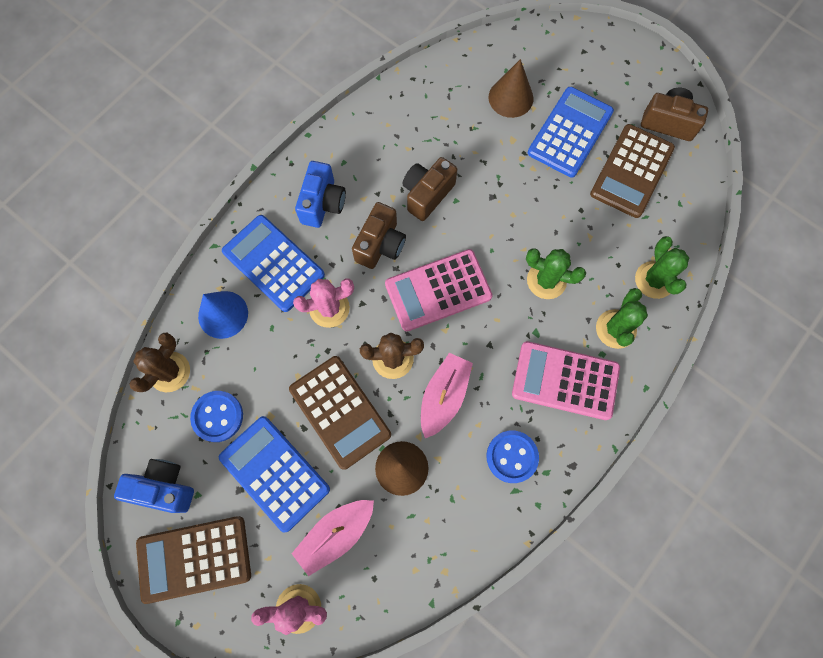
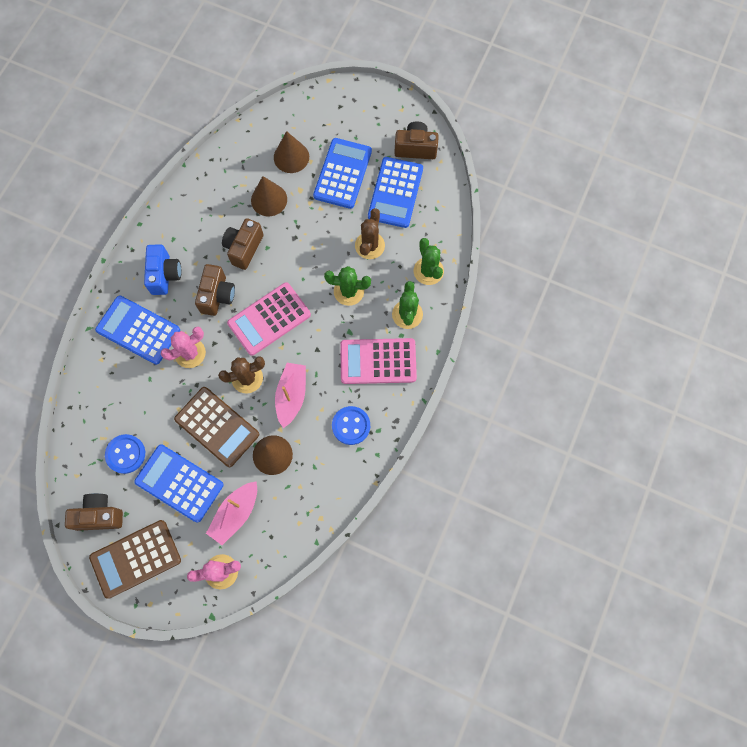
camera: 15 degrees left, 0 degrees up
blue camera [114,459,194,513] -> brown camera [65,493,123,531]
brown cactus [129,333,190,392] -> brown cactus moved to [355,208,385,259]
blue cone [198,291,248,339] -> none
brown calculator [590,124,675,218] -> blue calculator [368,157,423,228]
none -> brown cone [251,176,287,216]

